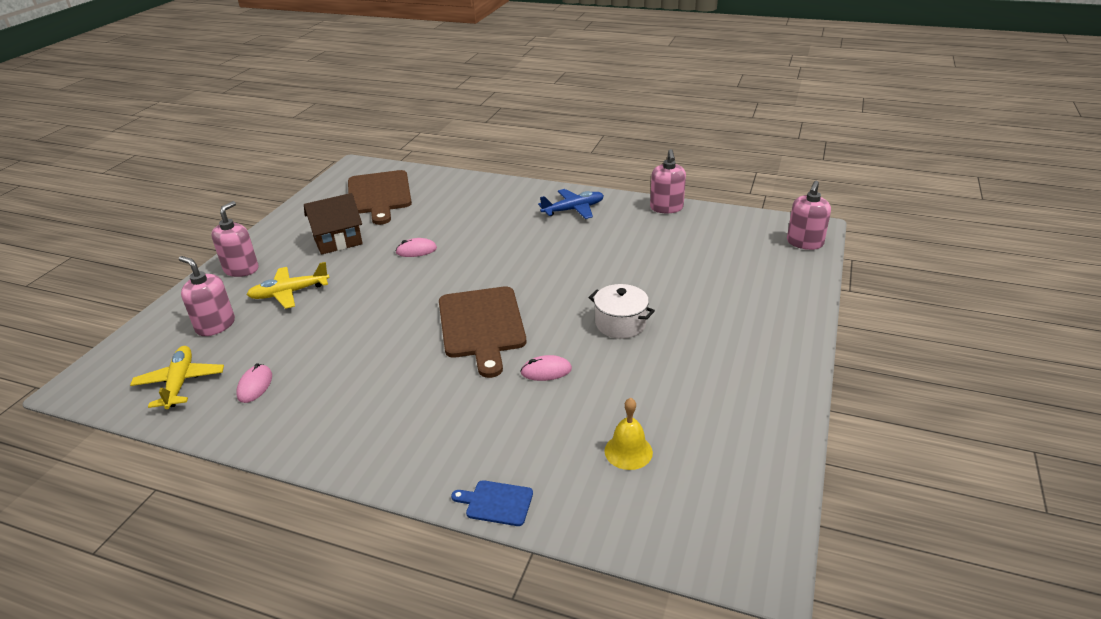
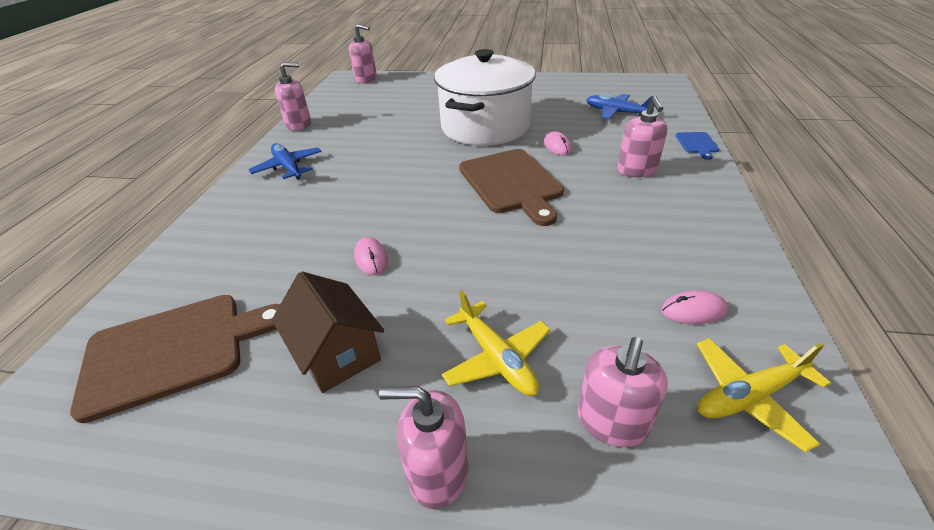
camera: 100 degrees left, 5 degrees up
brown cutting board [439,286,526,378] -> brown cutting board turned 90 degrees clockwise [459,149,564,226]
white pot [588,284,655,339] -> white pot [434,49,536,146], size x2.21
yellow bell [604,398,653,470] -> blue plane [586,94,654,119]
none -> pink soap dispenser [617,96,668,177]

